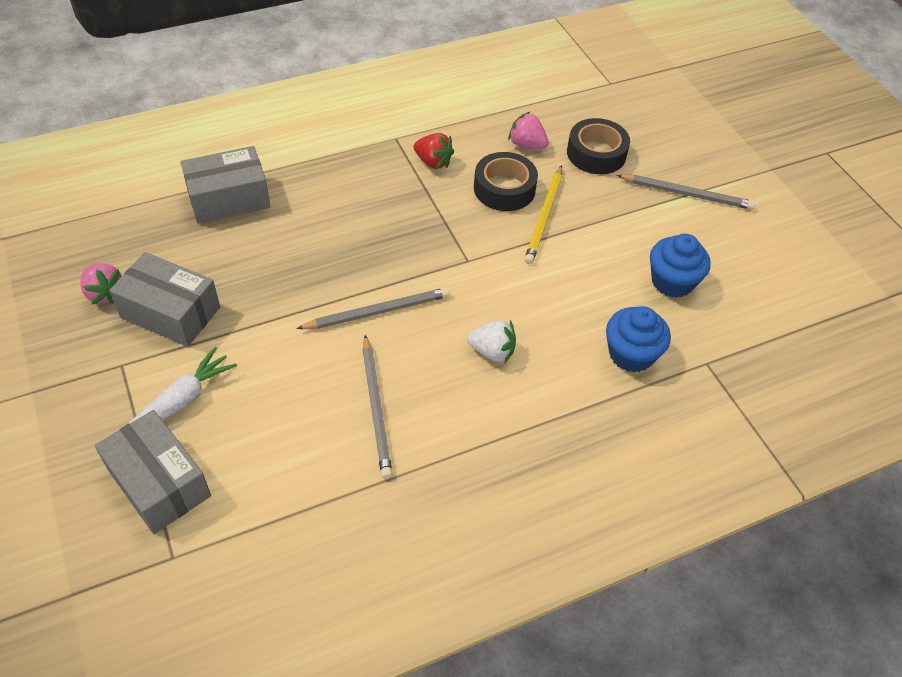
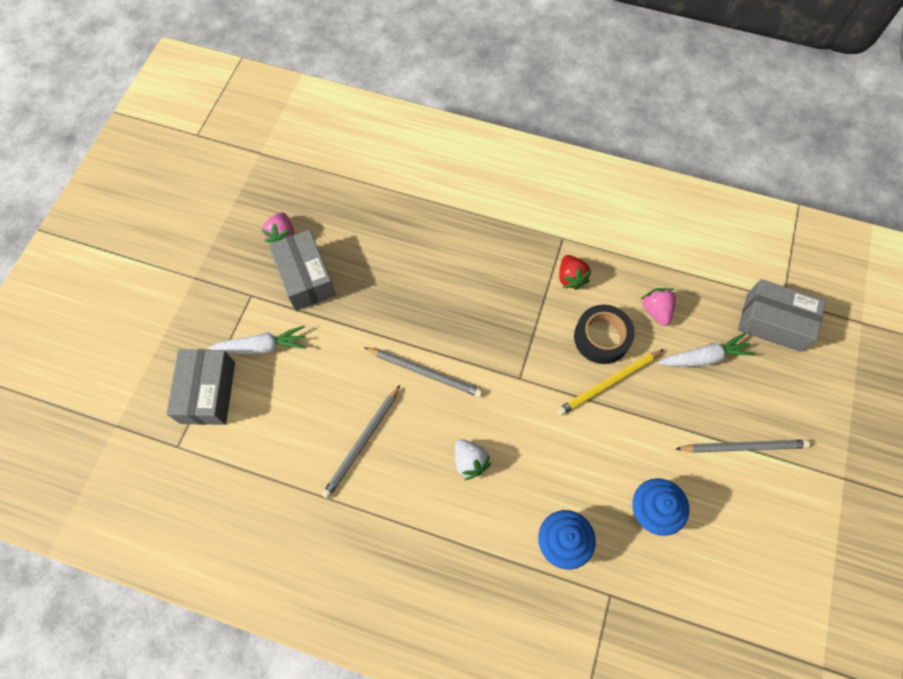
camera: 45 degrees right, 15 degrees up
grey box [181,146,270,224] -> grey box moved to [738,279,825,352]
black tape [567,118,630,174] -> white carrot [658,333,755,367]
grey pencil [616,175,756,210] -> grey pencil turned 60 degrees counterclockwise [676,440,810,453]

